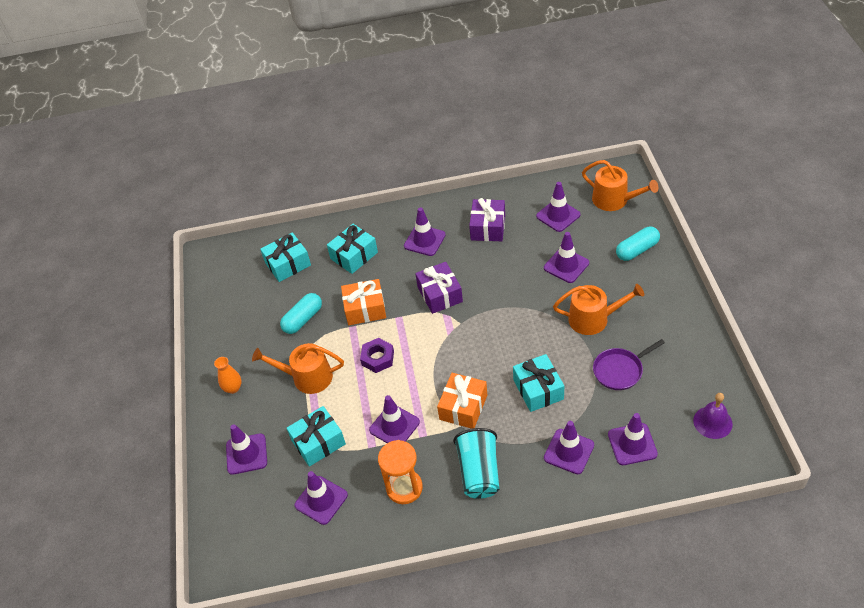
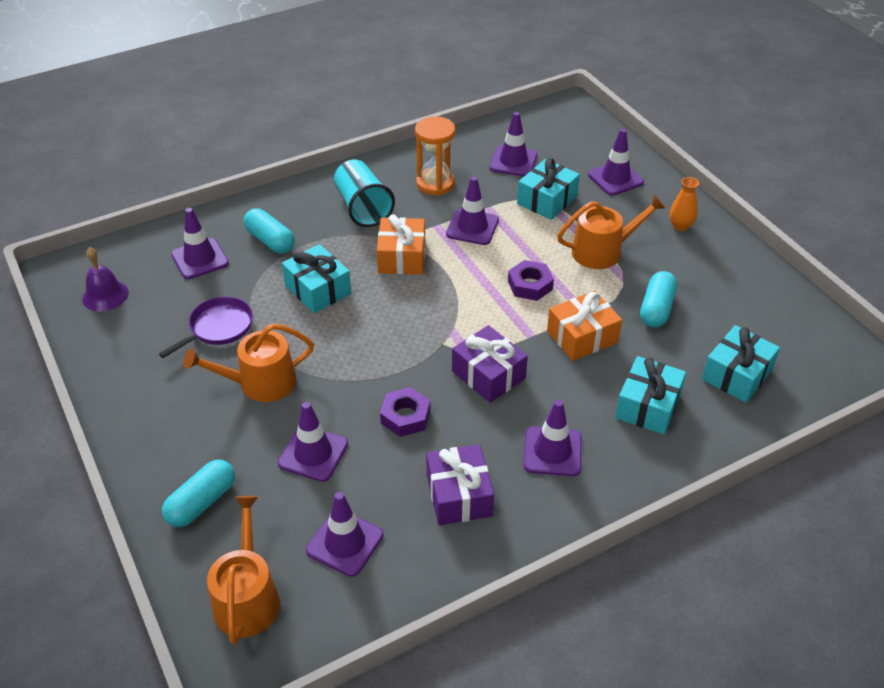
camera: 155 degrees right, 5 degrees down
purple traffic cone [544,421,594,474] -> turquoise capsule [244,208,295,254]
orange watering can [582,160,658,211] -> orange watering can turned 75 degrees clockwise [207,496,280,644]
none -> purple nut [380,387,430,437]

